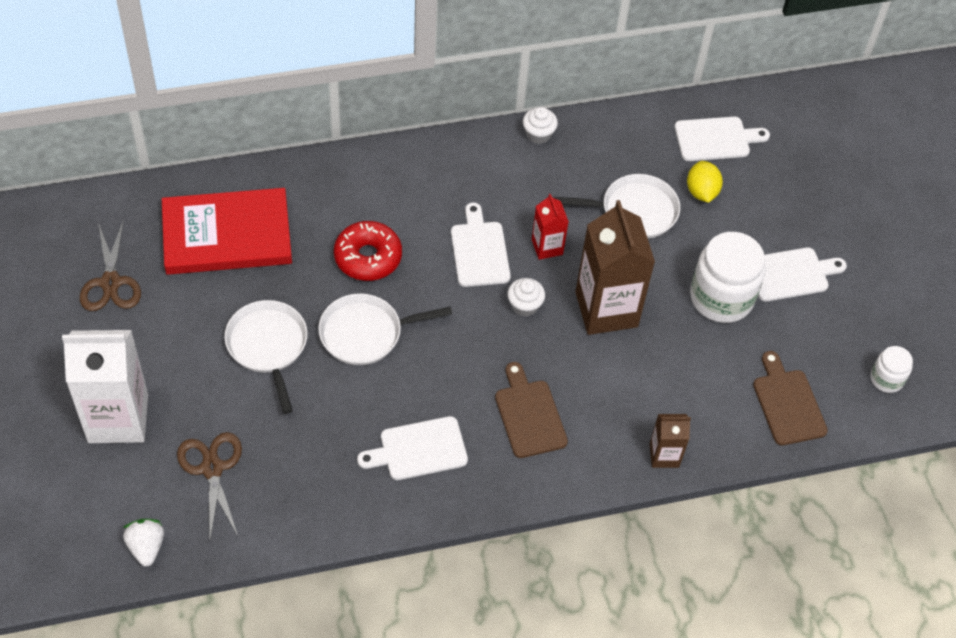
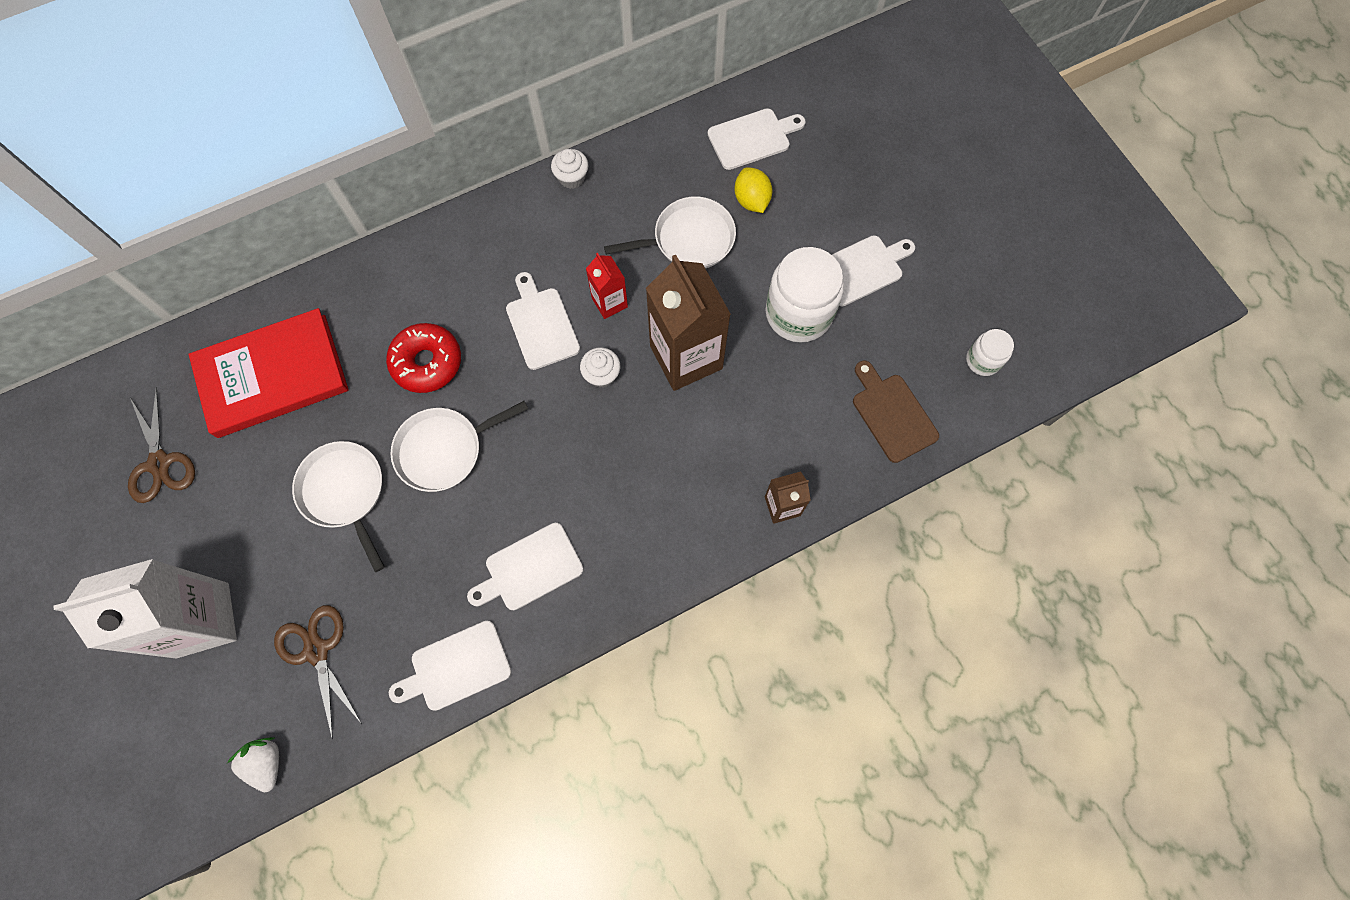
camera: 10 degrees left, 15 degrees up
brown cutting board [495,362,568,458] -> none
none -> white cutting board [389,621,511,711]

